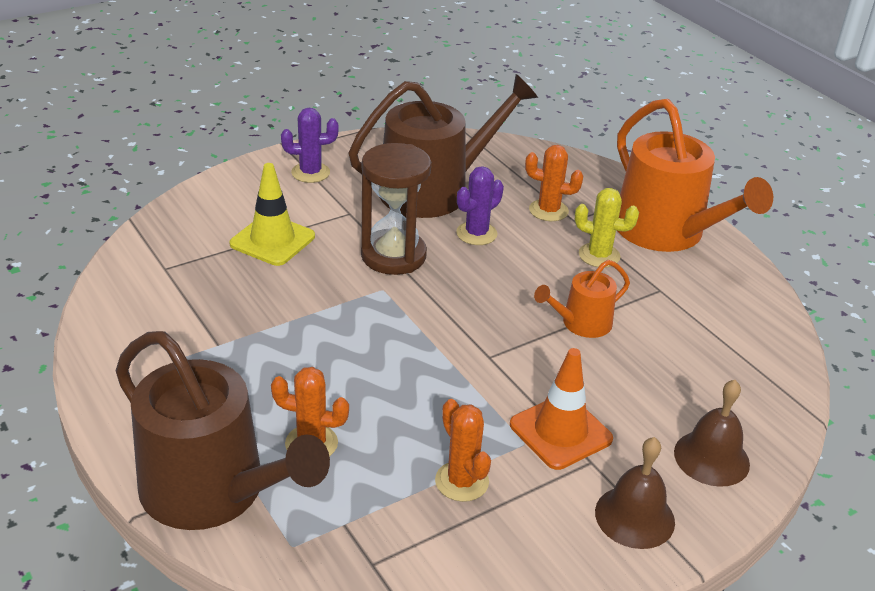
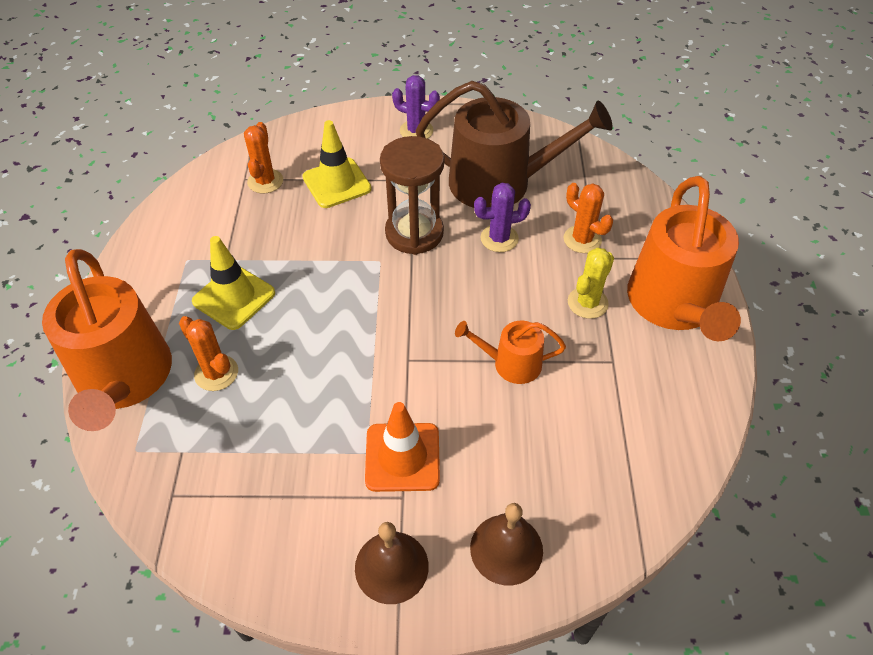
camera: 35 degrees right, 15 degrees up
brown watering can [116,331,330,530] -> orange watering can [42,249,172,431]
orange cactus [435,399,491,502] -> orange cactus moved to [244,122,283,194]
yellow cactus [575,188,639,268] -> yellow cactus turned 75 degrees clockwise [568,247,614,319]
none -> yellow traffic cone [192,236,275,330]

